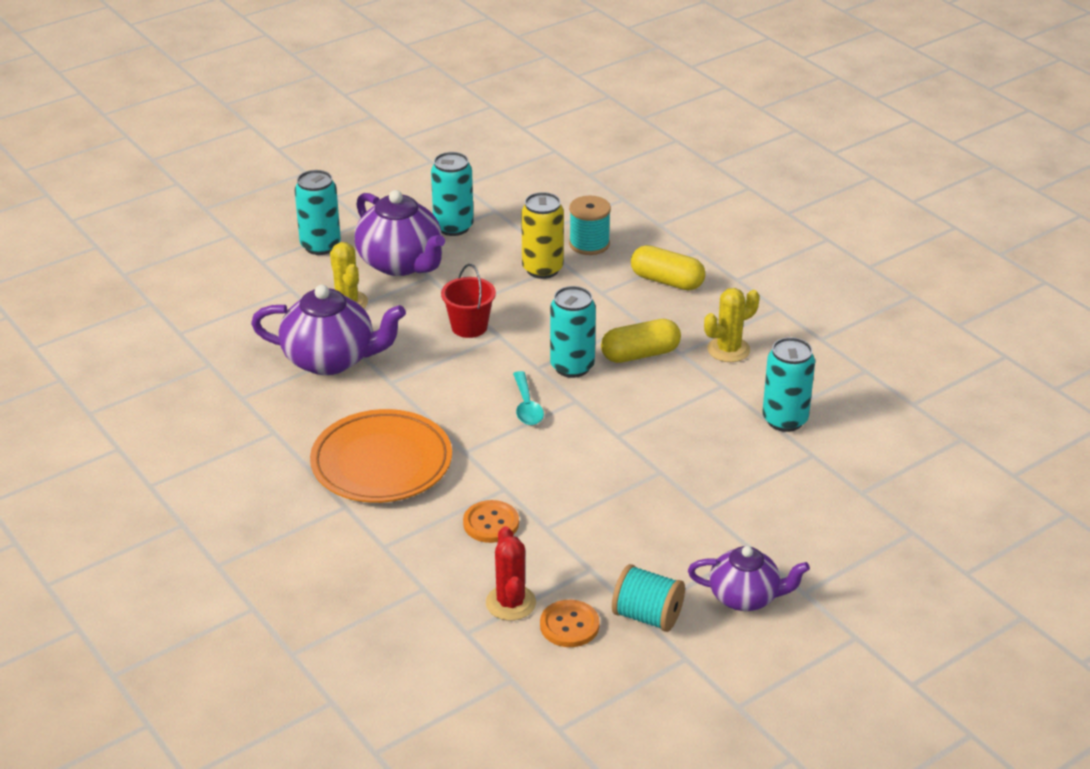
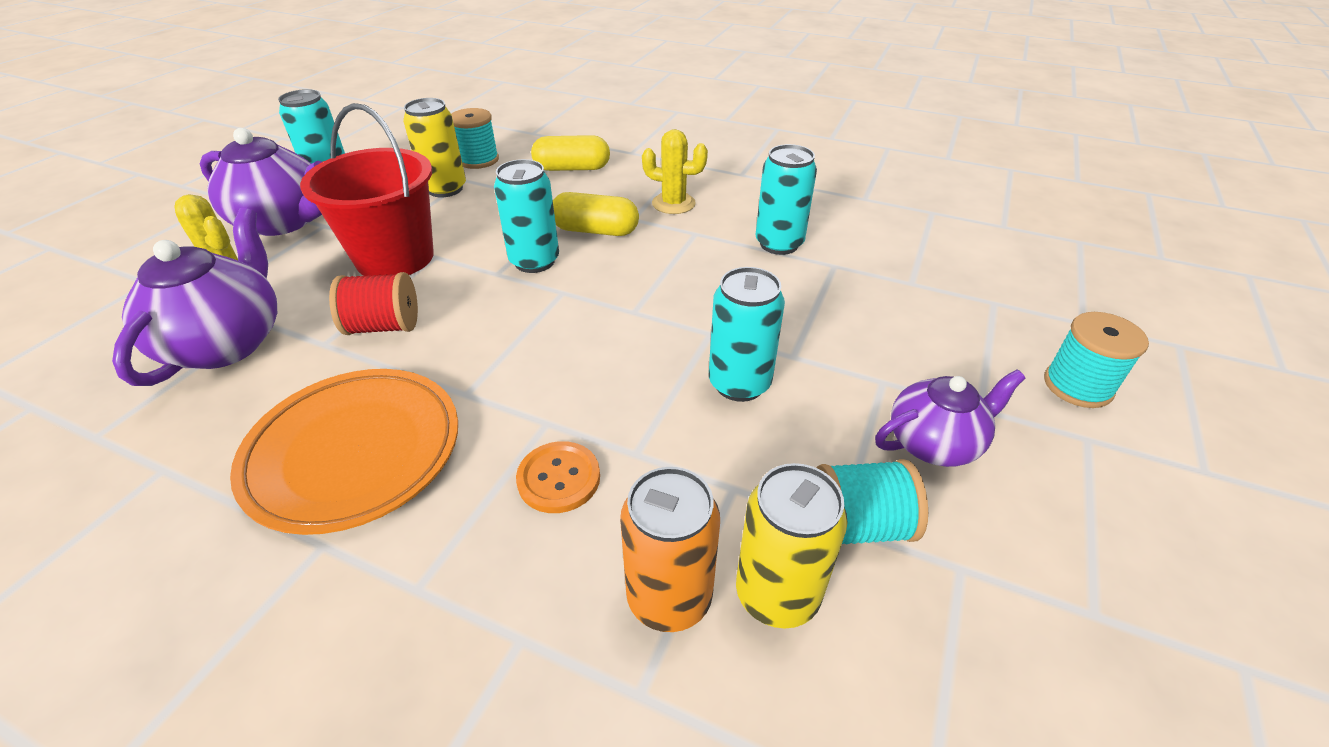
camera: 30 degrees left, 5 degrees up
purple teapot [251,285,406,375] -> purple teapot turned 60 degrees counterclockwise [112,208,277,386]
turquoise can [295,170,341,255] -> turquoise can moved to [709,267,785,402]
red bucket [441,264,496,338] -> red bucket [300,103,434,276], size x1.80
red cactus [486,526,536,621] -> orange can [620,467,720,632]
turquoise spoon [513,371,544,425] -> none
orange button [540,600,600,647] -> yellow can [736,463,848,629]
yellow capsule [601,319,681,363] -> yellow capsule turned 60 degrees clockwise [553,192,639,236]
yellow cactus [704,288,760,362] -> yellow cactus turned 75 degrees clockwise [642,129,708,214]
none -> red spool [329,272,418,335]
none -> turquoise spool [1044,312,1149,408]

